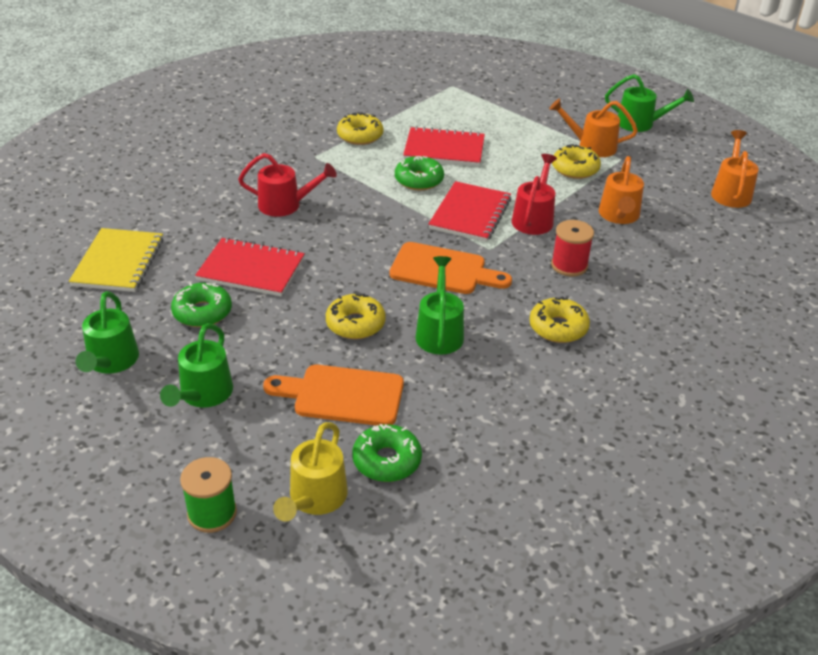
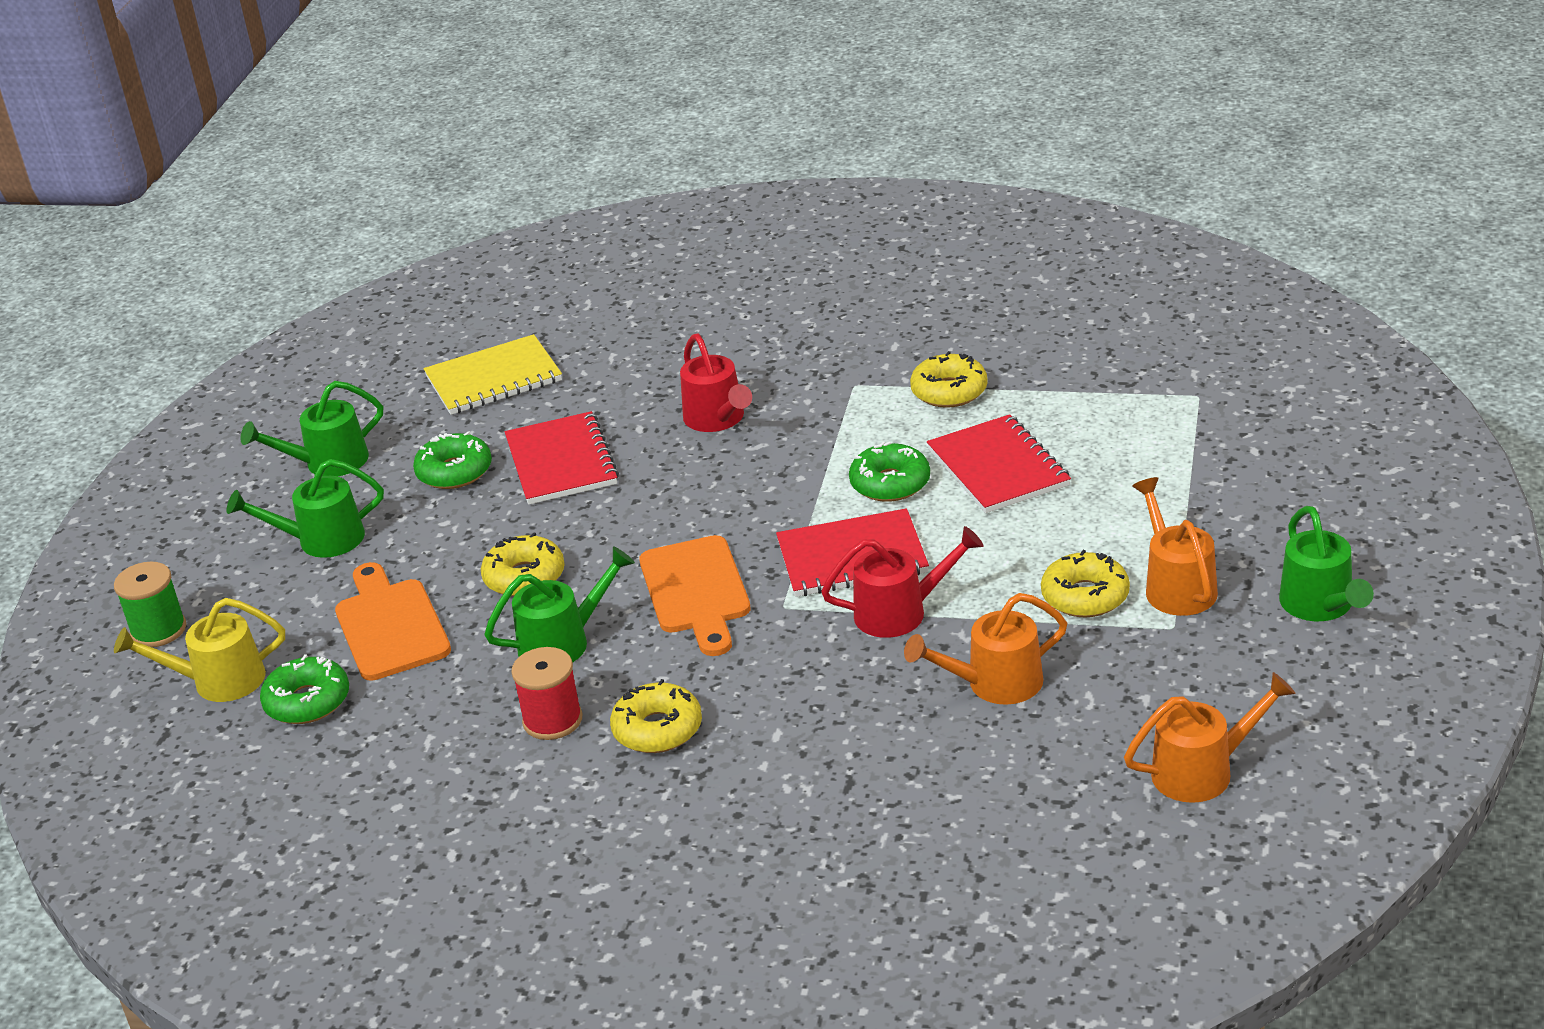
camera: 65 degrees right, 5 degrees down
red spool [551,220,594,276] -> red spool moved to [511,647,582,740]

